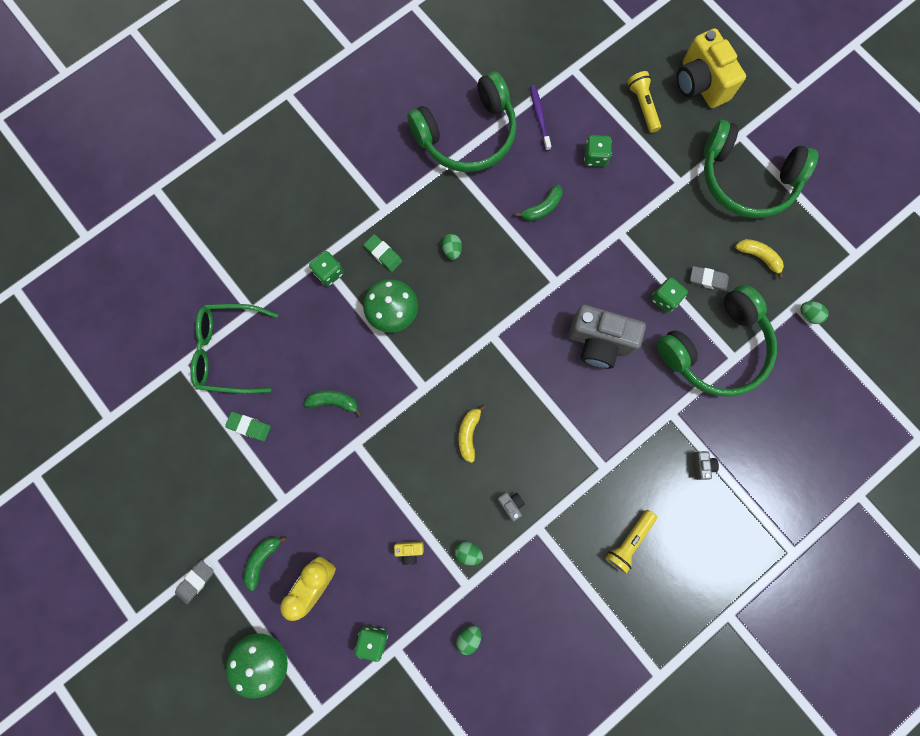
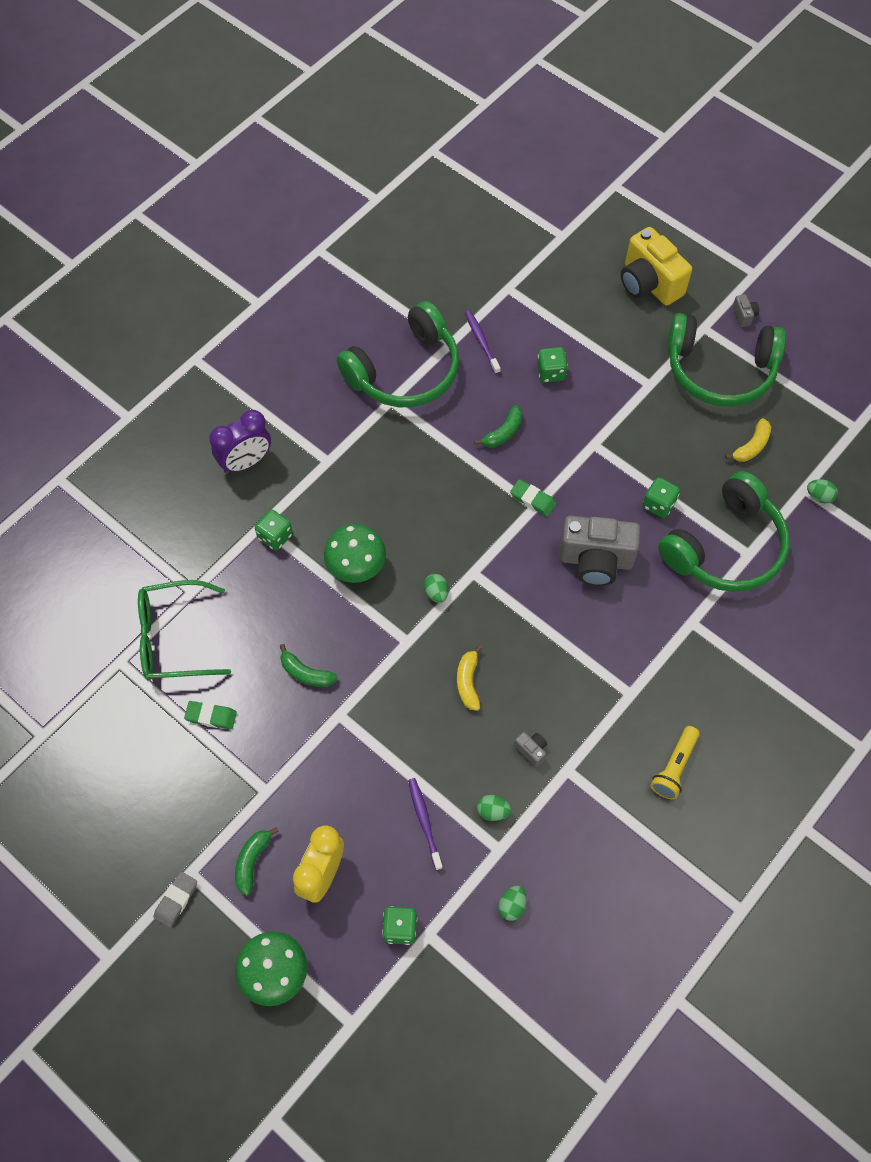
camera: 10 degrees left, 15 degrees down
green banana [304,390,362,417] -> green banana turned 150 degrees counterclockwise [280,644,338,687]
green eraser [364,234,402,272] -> green eraser moved to [510,479,556,516]
yellow camera [394,542,424,565] -> purple toothbrush [408,778,443,870]
green egg [442,234,462,260] -> green egg moved to [424,574,448,603]
yellow flashlight [627,71,661,133] -> none
grey eraser [690,266,729,291] -> none
grey camera [692,451,719,480] -> grey camera moved to [733,294,759,327]
yellow banana [735,239,784,279] -> yellow banana turned 105 degrees clockwise [725,418,771,462]
none -> purple clock [209,410,271,474]

